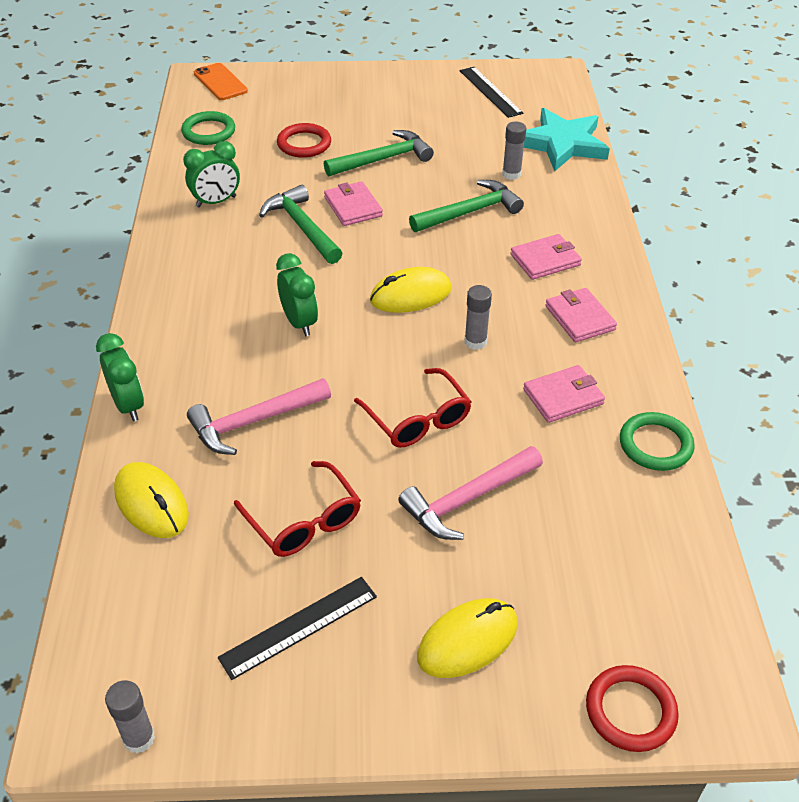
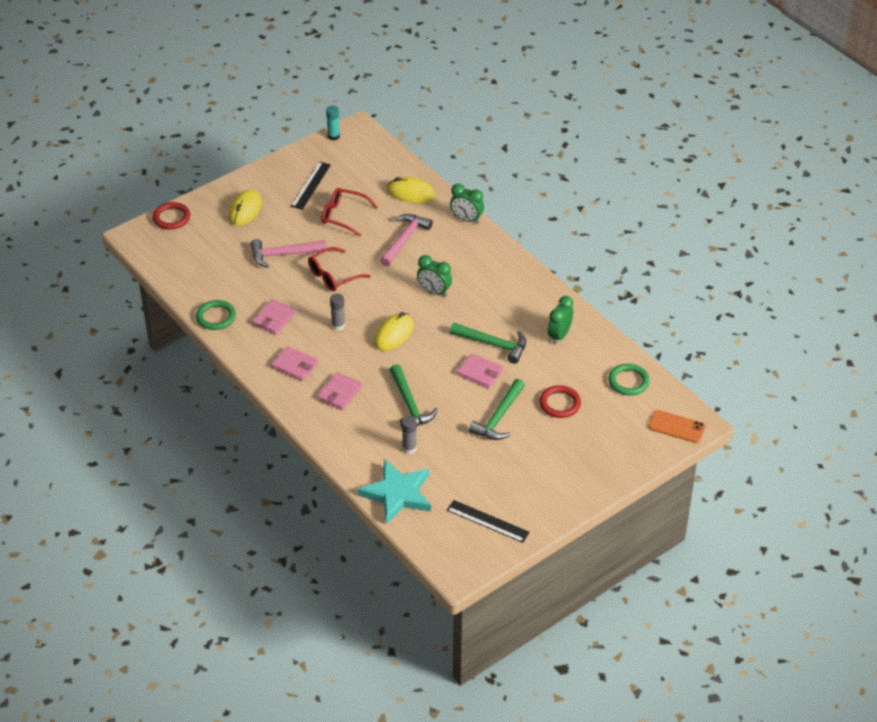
camera: 145 degrees right, 0 degrees up
grey glue stick [105,680,155,753] -> turquoise glue stick [326,105,340,140]
red glasses [354,368,472,448] -> red glasses turned 60 degrees counterclockwise [308,247,371,291]
pink hammer [398,446,543,540] -> pink hammer turned 120 degrees counterclockwise [251,239,327,268]
green hammer [409,180,524,232] -> green hammer turned 45 degrees counterclockwise [390,364,438,427]

